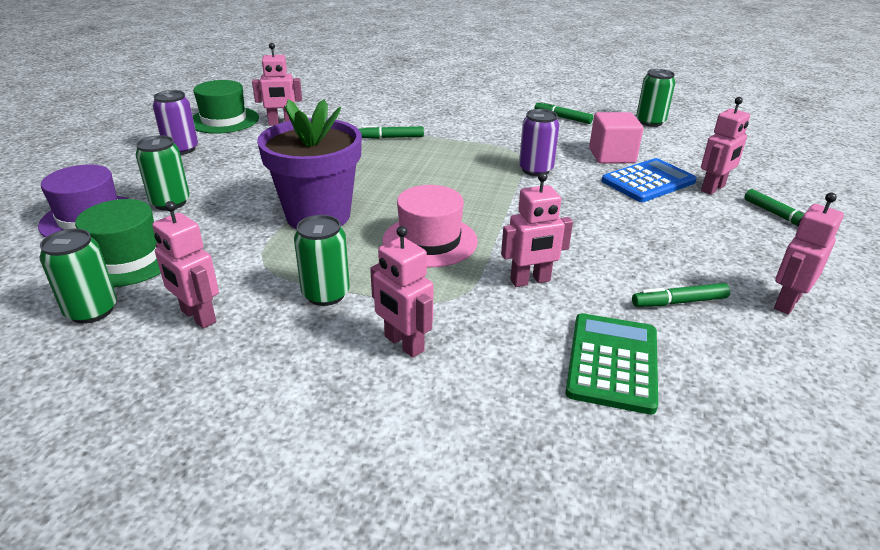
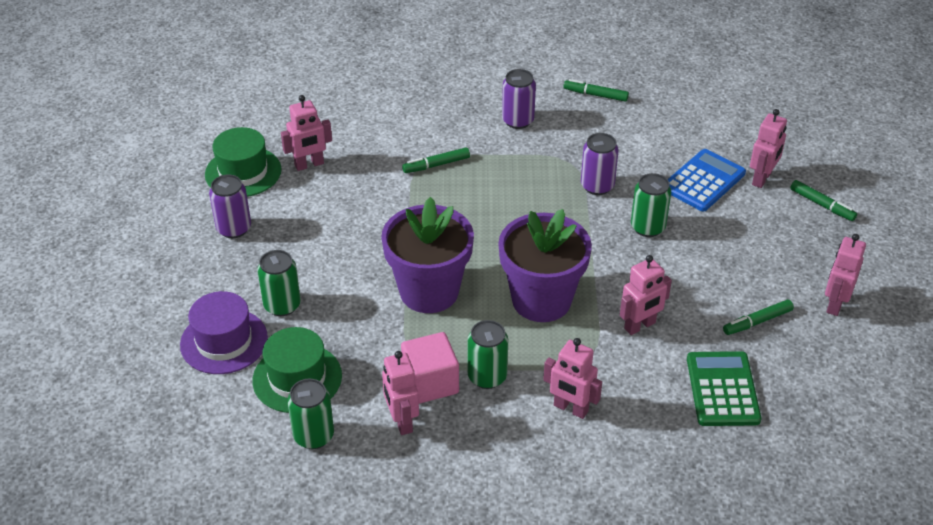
camera: 15 degrees left, 10 degrees up
pink robot [152,201,219,328] -> pink robot turned 45 degrees clockwise [382,351,419,435]
pink hat [382,185,478,267] -> purple flower pot [498,209,592,322]
pink cube [589,112,643,164] -> pink cube moved to [401,332,459,404]
green can [636,69,675,127] -> green can moved to [631,173,671,237]
none -> purple can [502,69,536,129]

